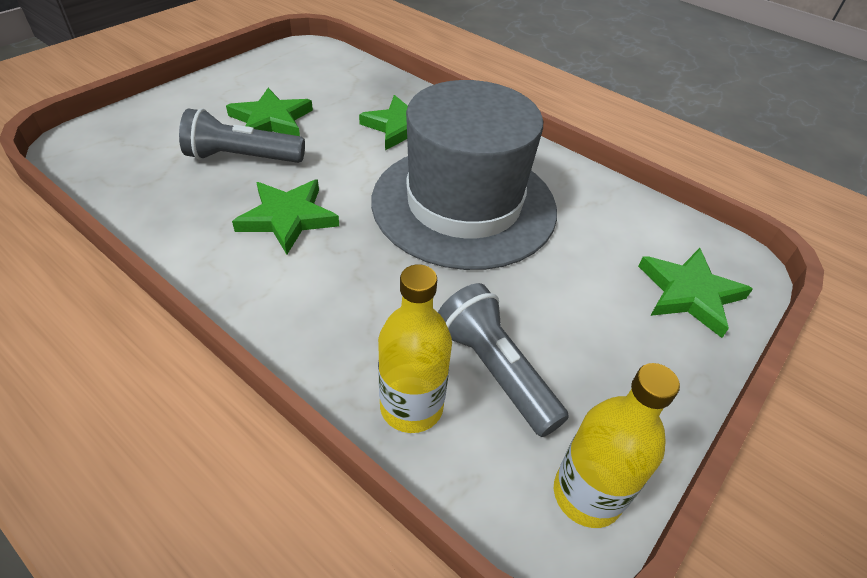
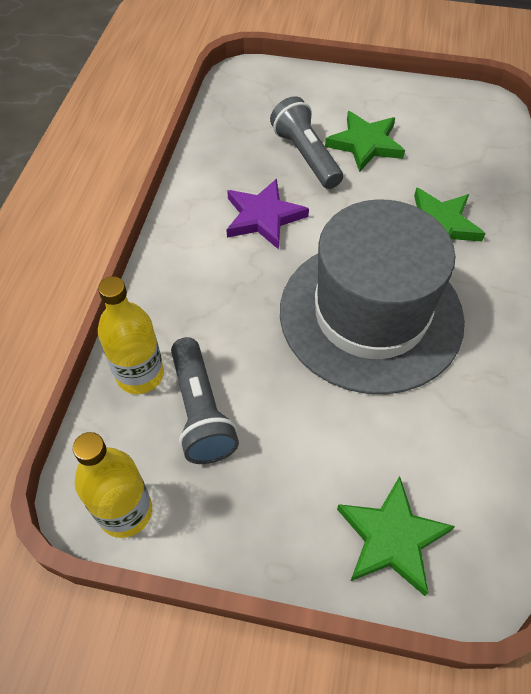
camera: 65 degrees right, 10 degrees up
green star [232,180,339,254] -> purple star [226,179,309,250]
grey flashlight [438,283,569,437] -> grey flashlight turned 135 degrees clockwise [171,337,239,464]

